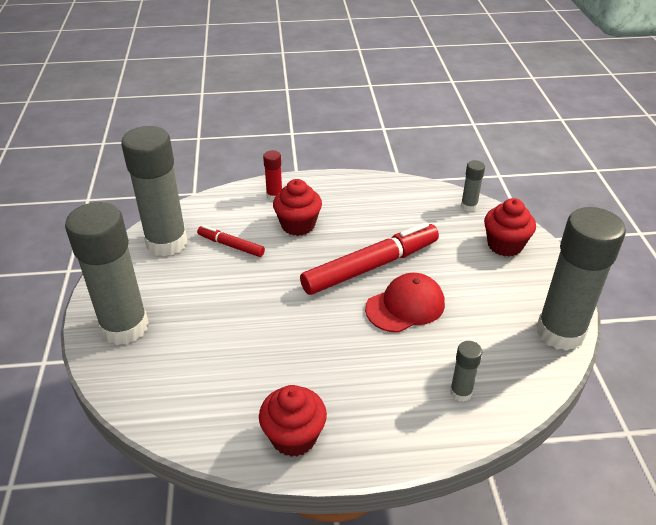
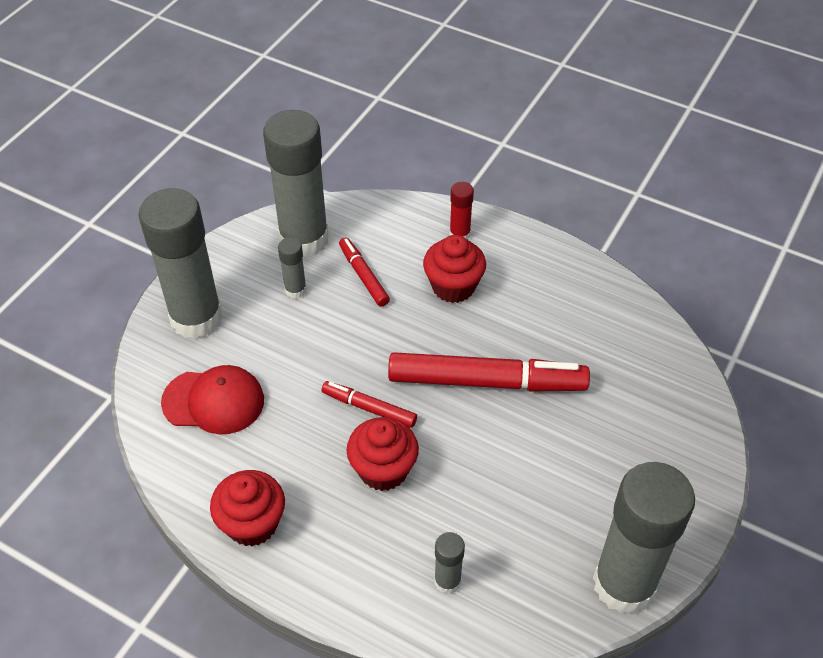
camera: 35 degrees right, 10 degrees up
red cap [365,273,445,333] -> red cap moved to [161,365,264,435]
grey glue stick [461,160,485,212] -> grey glue stick moved to [278,237,307,299]
red cupcake [484,198,536,257] -> red cupcake moved to [347,417,419,491]
none -> red marker [322,381,417,428]

